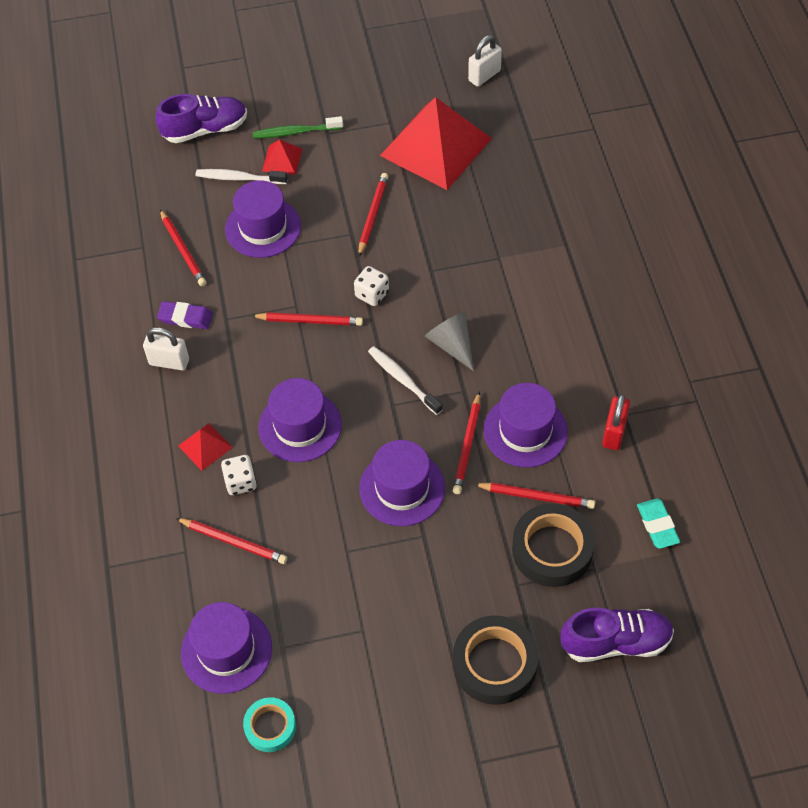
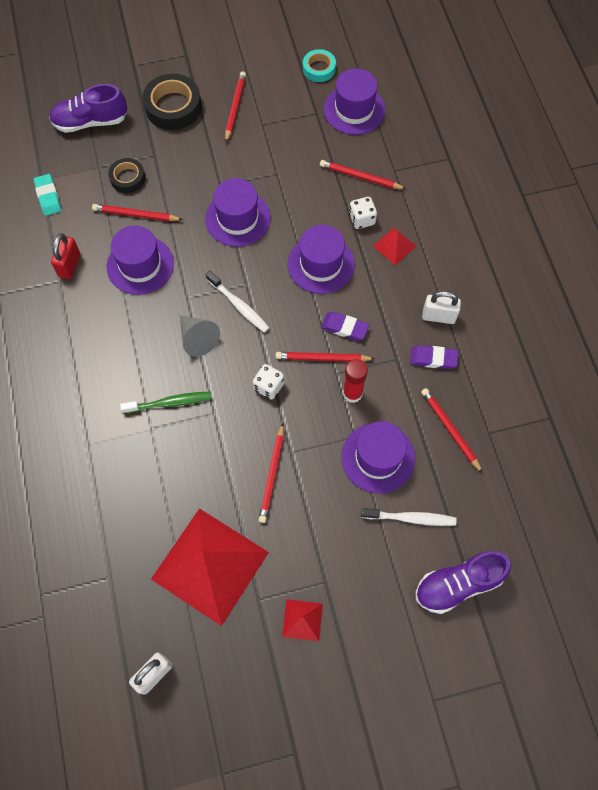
camera: 175 degrees right, 10 degrees up
green toothbrush [253,116,343,139] -> green toothbrush moved to [120,392,212,414]
red pyramid [262,140,302,175] -> red pyramid moved to [282,599,323,641]
red pencil [453,391,480,494] -> red pencil moved to [225,72,246,142]
black tape [512,503,595,587] -> black tape [108,158,145,193], size x0.60
none -> purple eraser [321,312,369,341]
none -> red glue stick [343,359,368,403]

